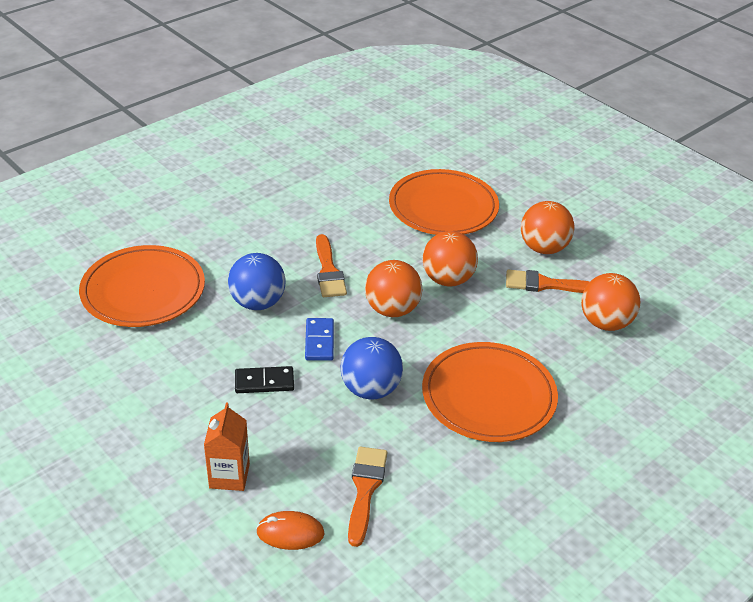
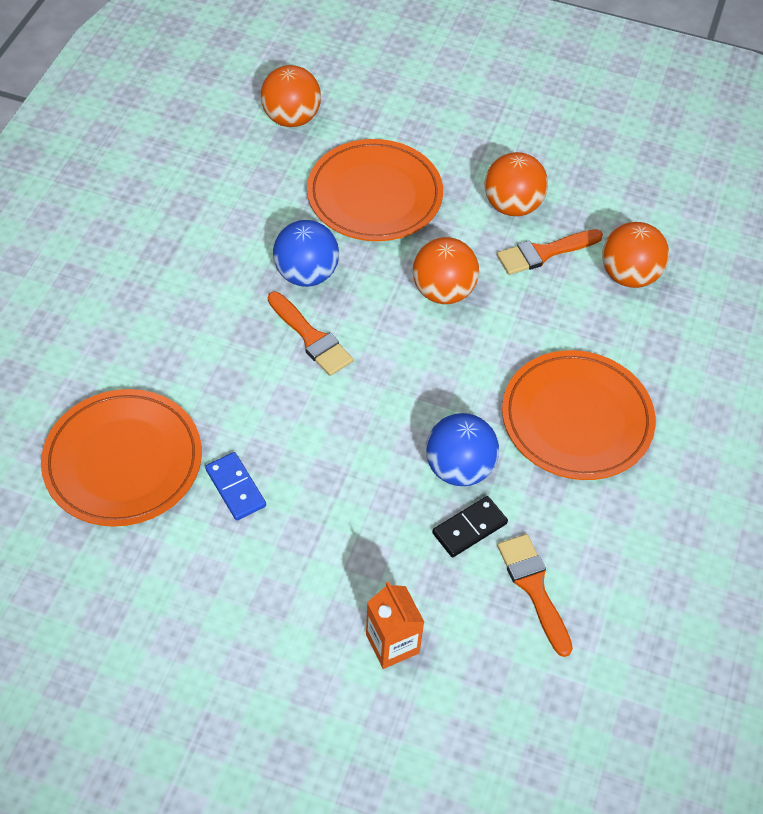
camera: 30 degrees left, 15 degrees up
blue ball [228,253,286,310] -> blue ball moved to [273,220,339,287]
black domino [235,366,294,393] -> black domino moved to [432,496,508,557]
orange mouse [256,511,324,550] -> none
blue domino [305,318,334,361] -> blue domino moved to [205,452,266,520]
orange ball [365,260,422,317] -> orange ball moved to [261,65,321,127]

